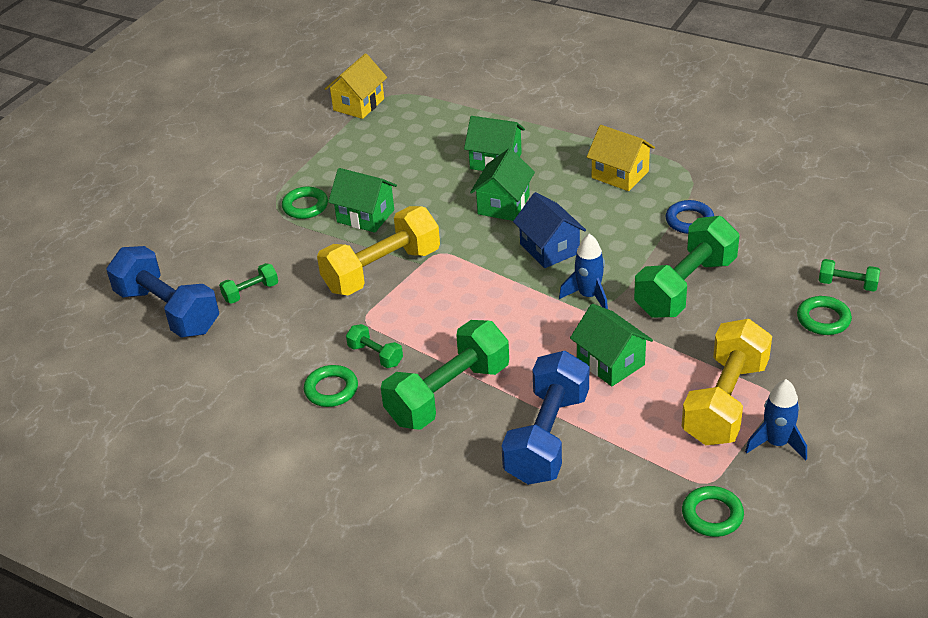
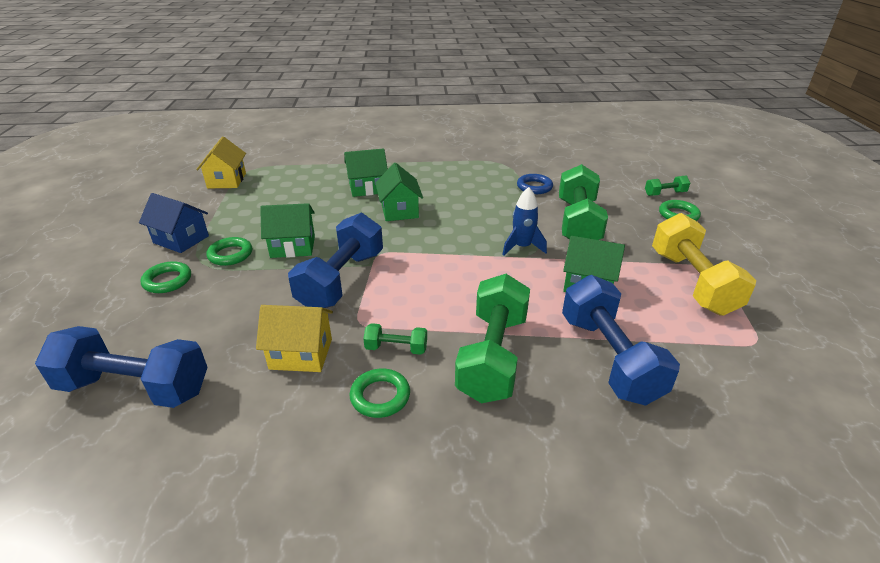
camera: 35 degrees left, 5 degrees down
green dumbbell [219,263,278,304] -> none
yellow dumbbell [317,206,440,296] -> blue dumbbell [288,213,383,308]
blue house [513,192,586,268] -> blue house moved to [139,193,209,253]
yellow house [587,125,655,191] -> yellow house moved to [256,305,333,372]
green ring [682,486,744,537] -> green ring moved to [140,261,191,293]
blue rocket [745,379,807,461] -> none

